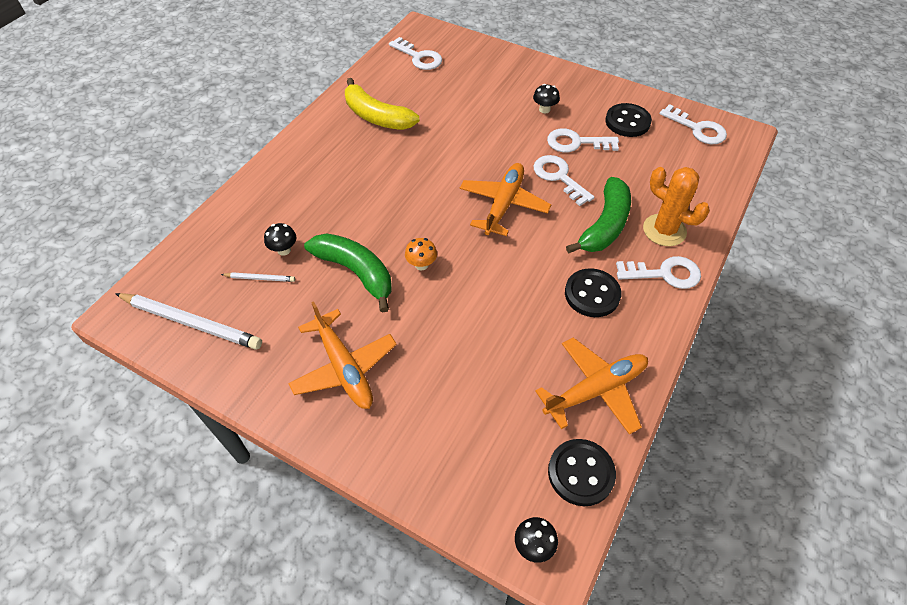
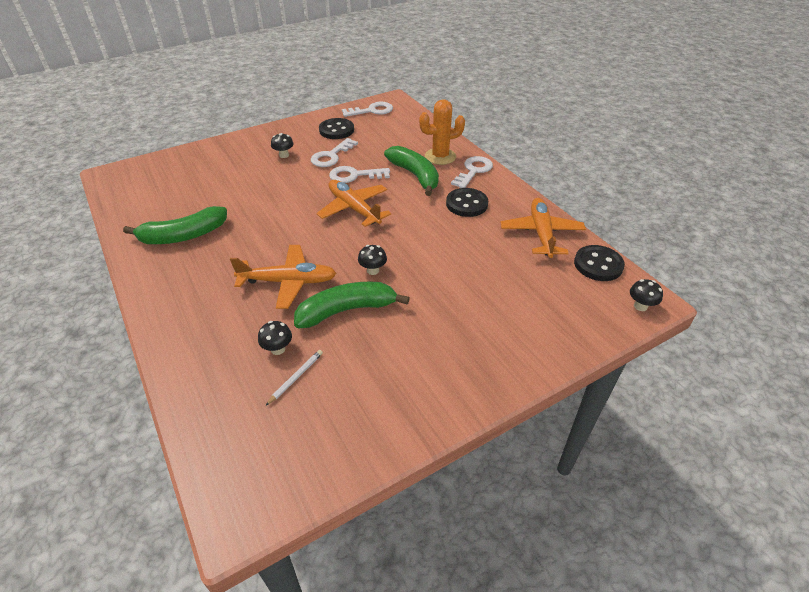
camera: 60 degrees left, 10 degrees down
white pencil [115,293,262,350] -> none
orange plane [288,301,397,409] -> orange plane moved to [230,245,337,309]
yellow banana [345,78,419,130] -> green banana [123,206,227,244]
white key [389,37,442,70] -> none
orange mushroom [405,238,437,271] -> black mushroom [358,245,387,275]

